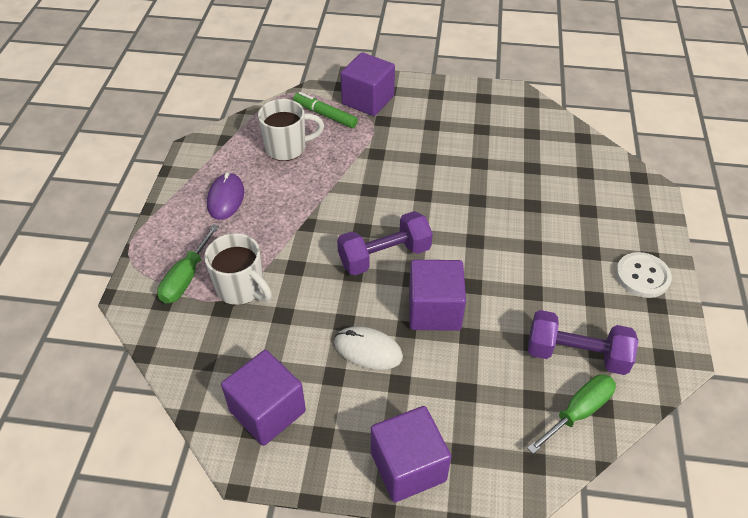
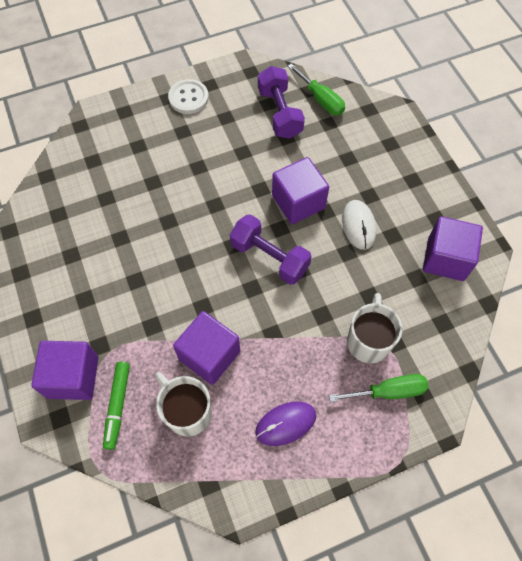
camera: 120 degrees left, 15 degrees up
purple cube [371,406,451,502] -> purple cube moved to [173,311,240,385]
green screwdriver [527,374,616,454] -> green screwdriver turned 150 degrees counterclockwise [288,63,345,115]

